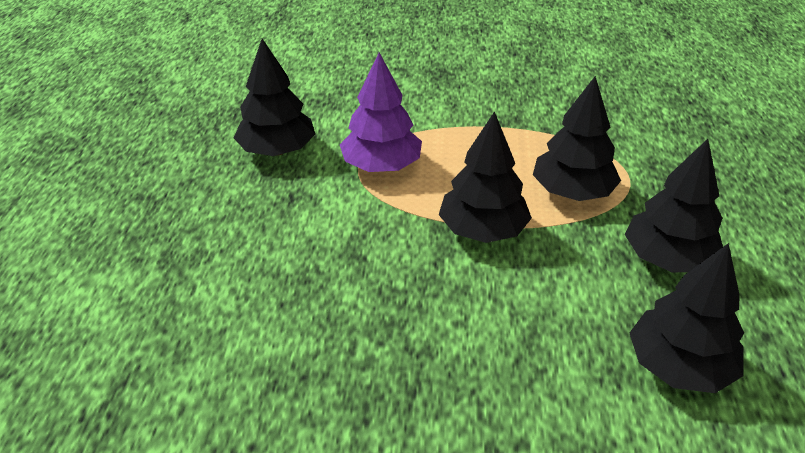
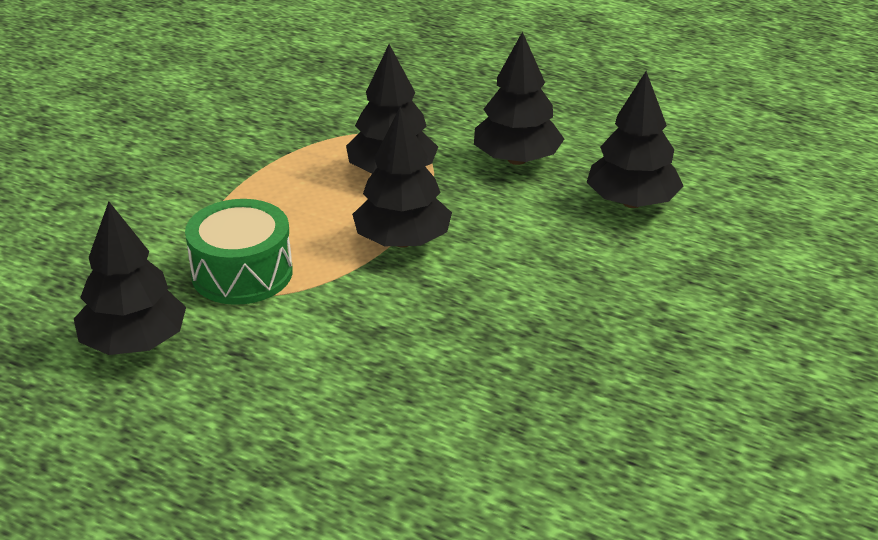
camera: 65 degrees left, 5 degrees down
purple tree [340,52,422,172] -> green drum [185,199,293,305]

